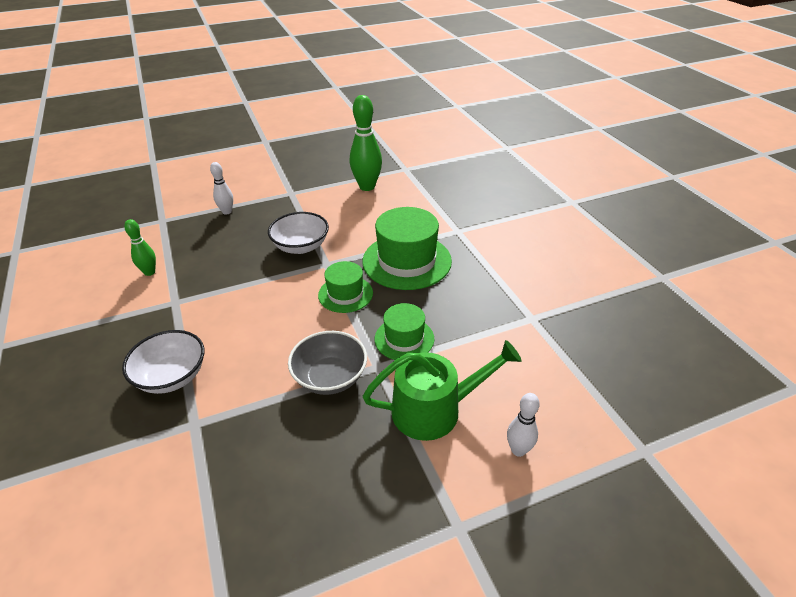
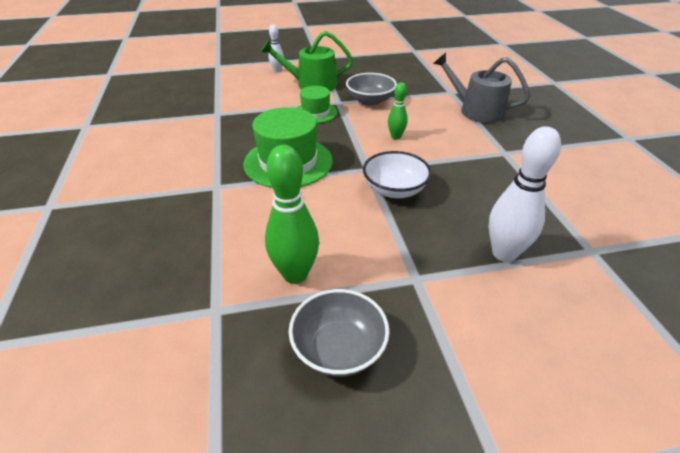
camera: 170 degrees left, 0 degrees up
white bowl [122,330,204,394] -> grey watering can [433,53,530,123]
green bowling pin [124,219,156,276] -> green bowling pin moved to [388,82,408,139]
white bowling pin [210,162,233,214] -> white bowling pin [489,126,561,262], size x1.80
green hat [318,261,373,313] -> none
none -> grey bowl [289,289,390,377]

